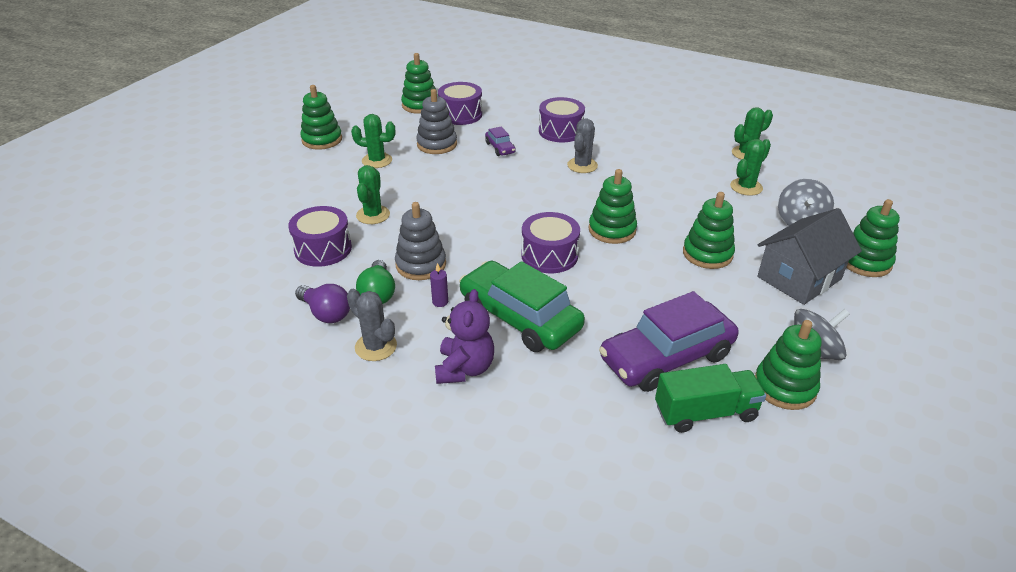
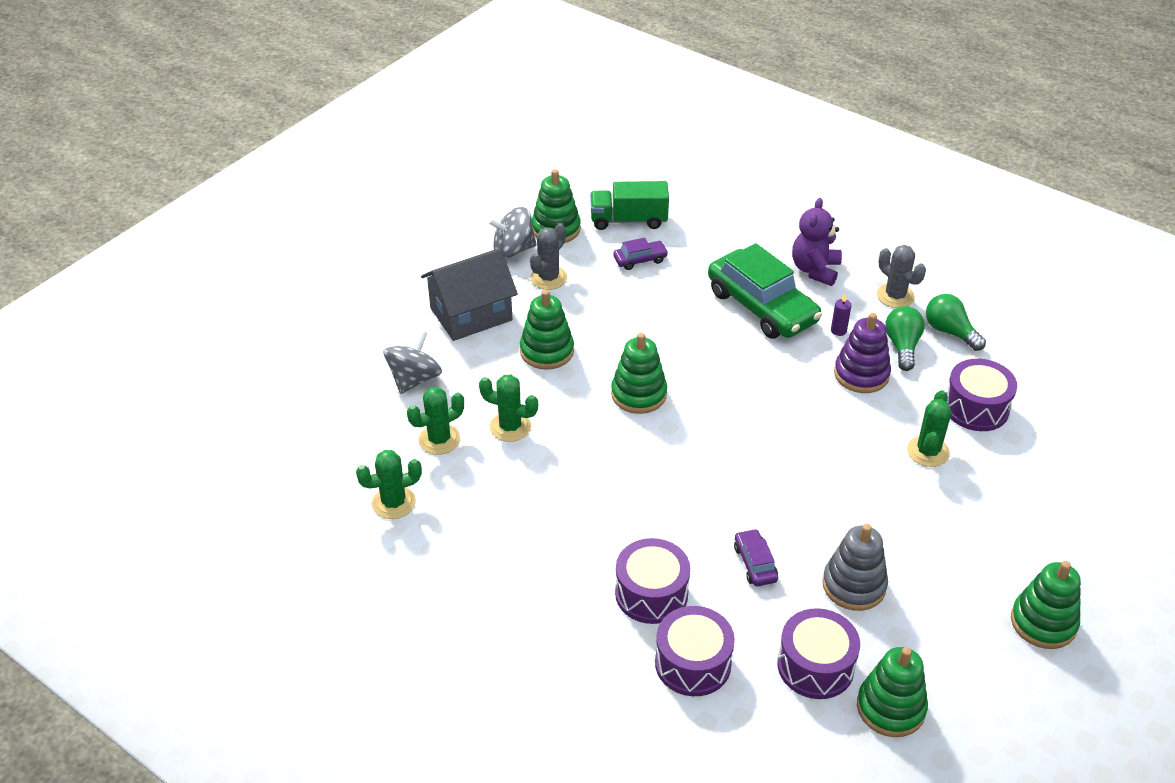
camera: 170 degrees left, 5 degrees up
purple light bulb [295,284,350,323] -> green light bulb [926,294,986,351]
green cactus [351,114,395,168] -> green cactus moved to [479,375,538,442]
grey stacking toy [395,202,446,280] -> purple stacking toy [834,313,891,393]
purple drum [521,212,580,273] -> purple drum moved to [655,606,735,696]
grey cactus [567,119,598,173] -> grey cactus moved to [530,223,567,290]
purple car [599,291,739,392] -> purple car [613,238,668,270], size x0.44
green stacking toy [846,199,900,277] -> none

